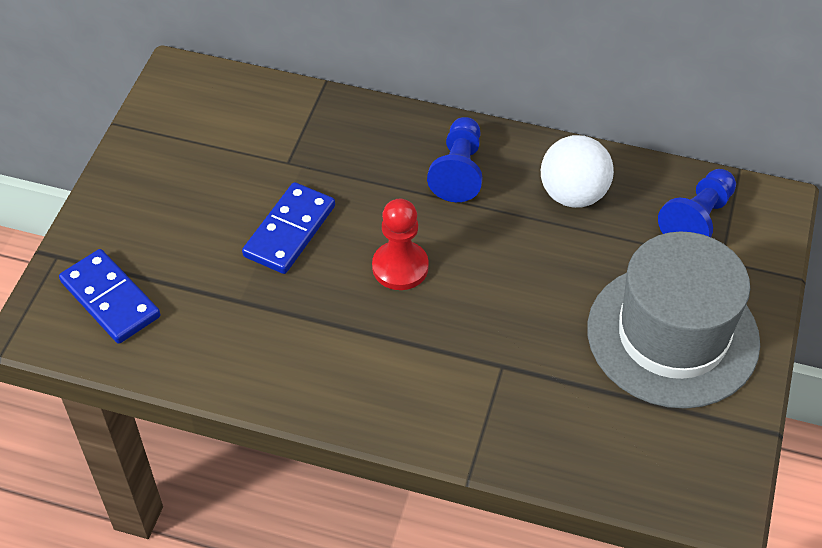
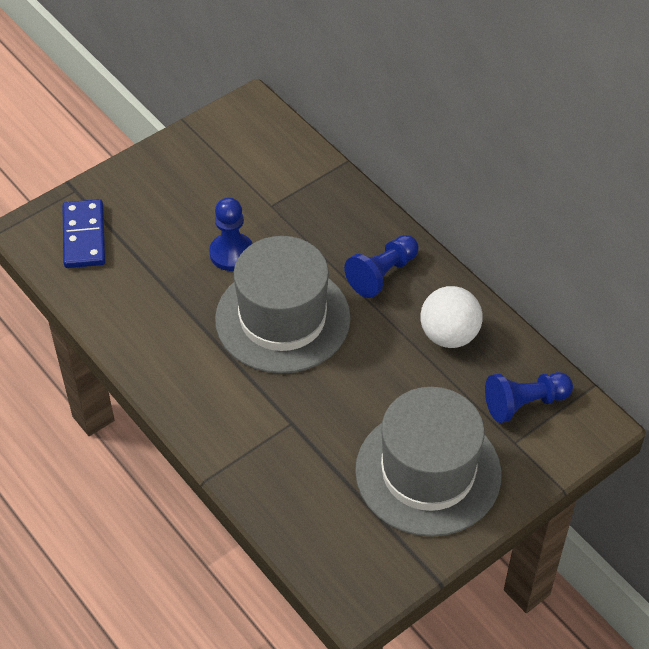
camera: 35 degrees right, 0 degrees up
blue domino [242,182,335,274] -> blue pawn [209,197,253,271]
red pawn [372,199,429,290] -> grey hat [215,236,351,374]

